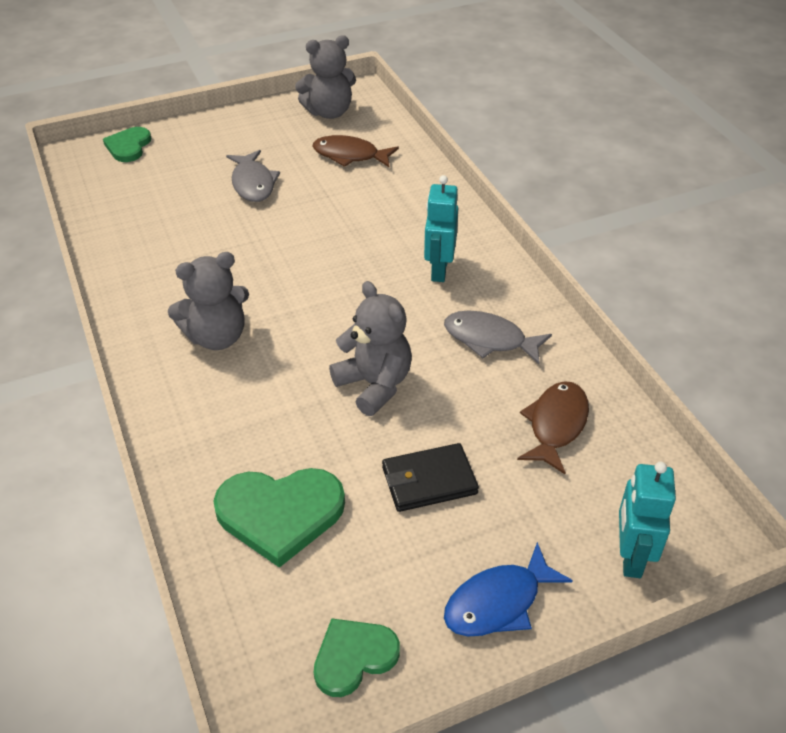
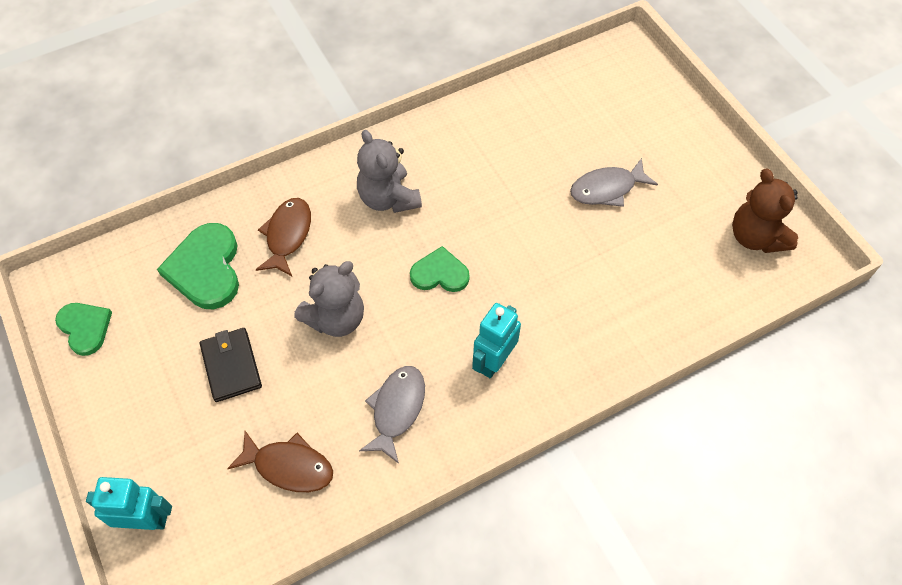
camera: 85 degrees right, 15 degrees up
green heart [103,127,151,162] -> green heart moved to [410,246,470,292]
grey teddy bear [295,35,356,119] -> brown teddy bear [732,168,798,253]
brown fish [313,135,399,167] -> brown fish moved to [256,198,311,276]
turquoise robot [424,175,458,282] -> turquoise robot turned 60 degrees counterclockwise [472,303,521,378]
blue fish [444,542,573,636] -> none

